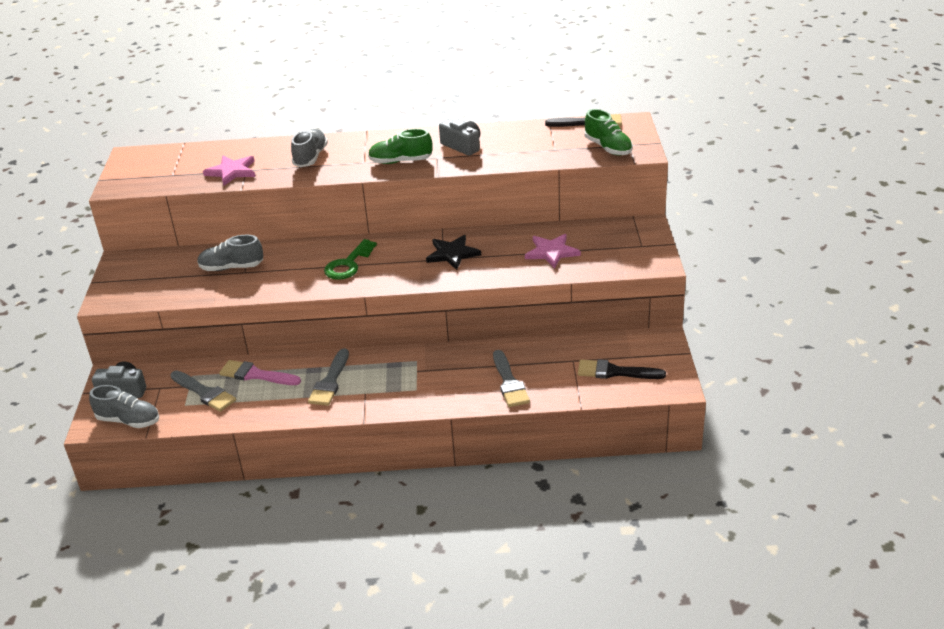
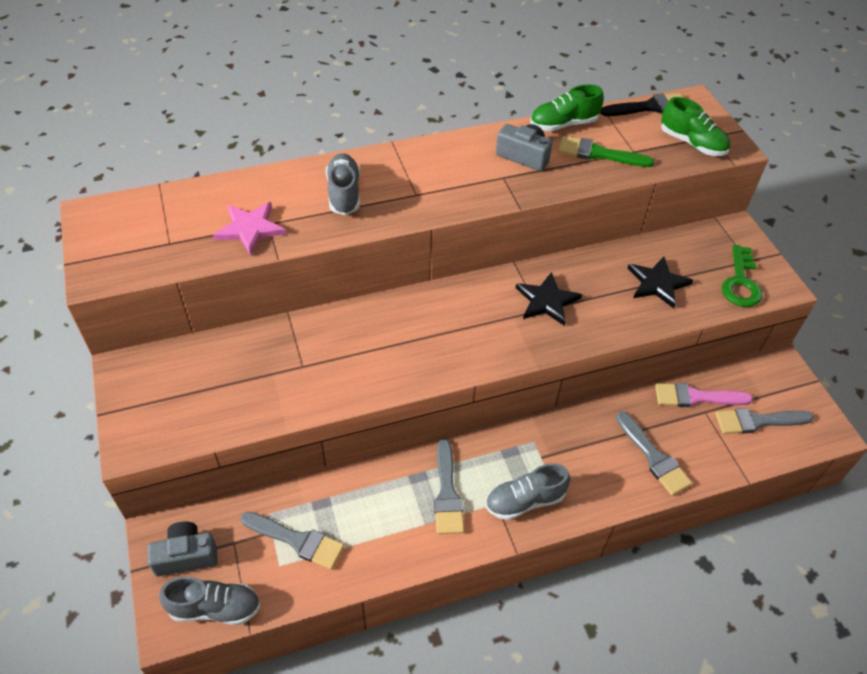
camera: 20 degrees left, 15 degrees up
grey shoe [197,235,263,271] -> grey shoe moved to [486,463,570,520]
pink brush [219,360,301,385] -> pink brush moved to [655,383,753,407]
green key [324,239,377,280] -> green key moved to [722,245,763,307]
green shoe [368,128,432,164] -> green shoe moved to [530,84,604,131]
pink star [525,234,581,269] -> black star [627,257,693,308]
black brush [578,359,666,379] -> grey brush [715,408,814,434]
none -> green brush [558,136,654,167]

